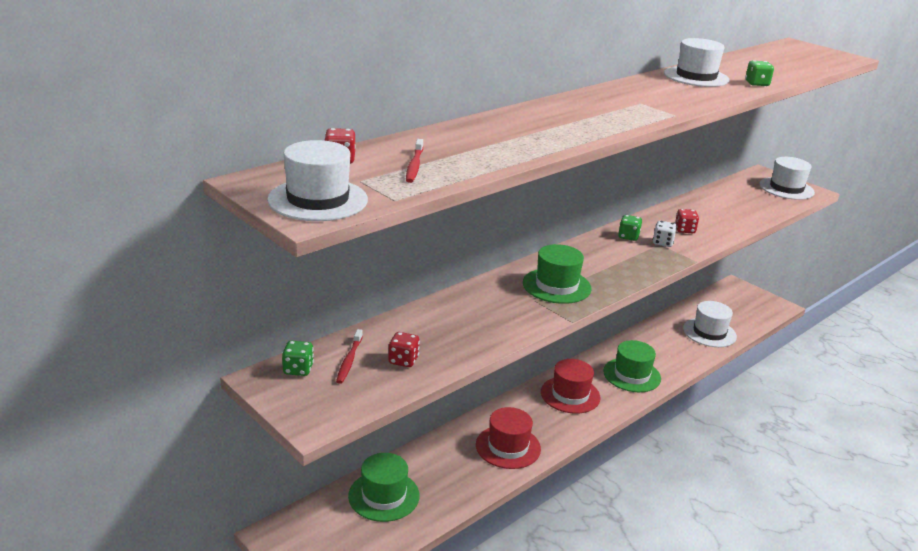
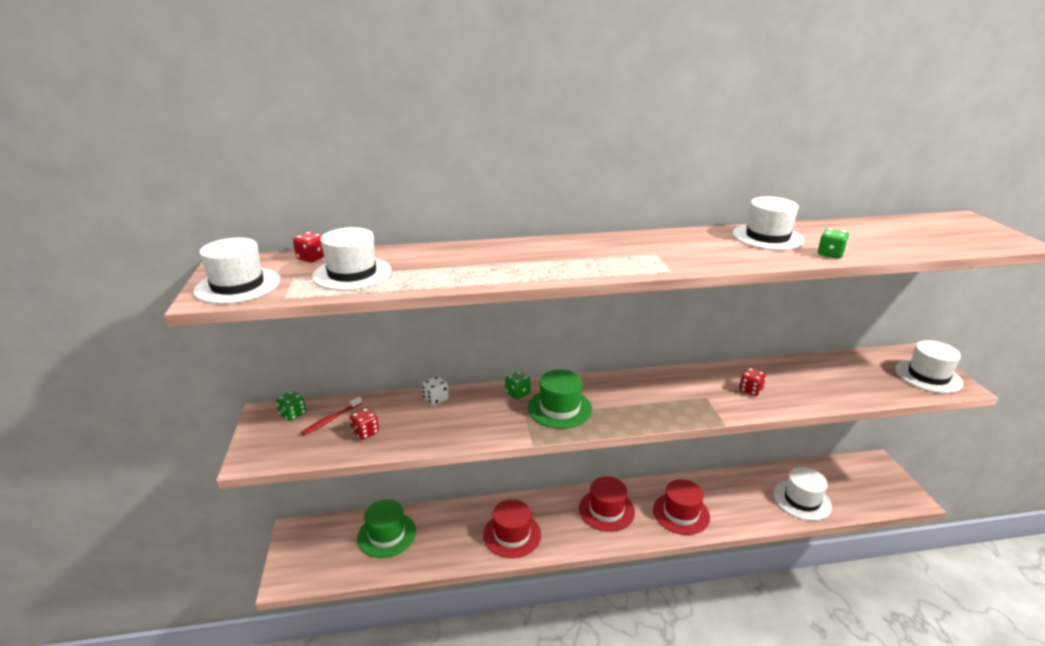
camera: 35 degrees right, 0 degrees up
red toothbrush [406,139,423,183] -> white hat [312,227,391,291]
green hat [603,340,661,392] -> red hat [653,479,710,535]
green dice [618,215,642,241] -> green dice moved to [505,371,531,400]
white dice [653,221,677,247] -> white dice moved to [422,376,449,405]

